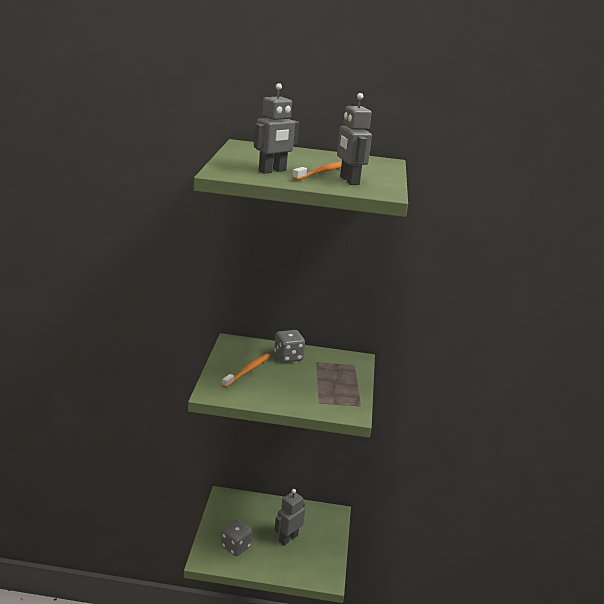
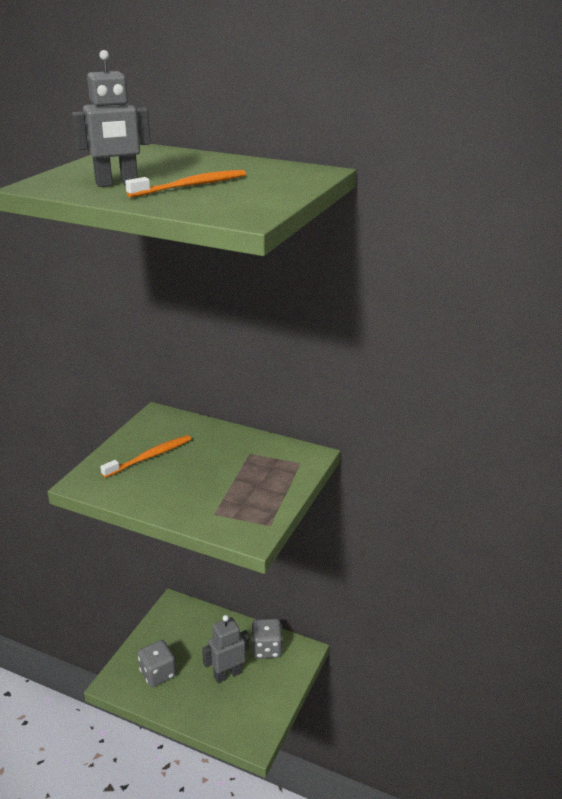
camera: 20 degrees right, 5 degrees up
grey dice [274,330,305,363] -> grey dice moved to [252,619,283,658]
grey robot [337,93,372,185] -> none

